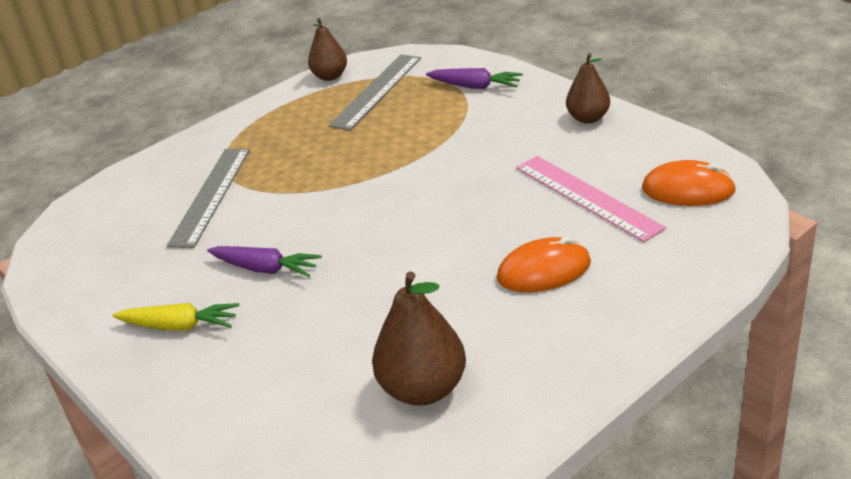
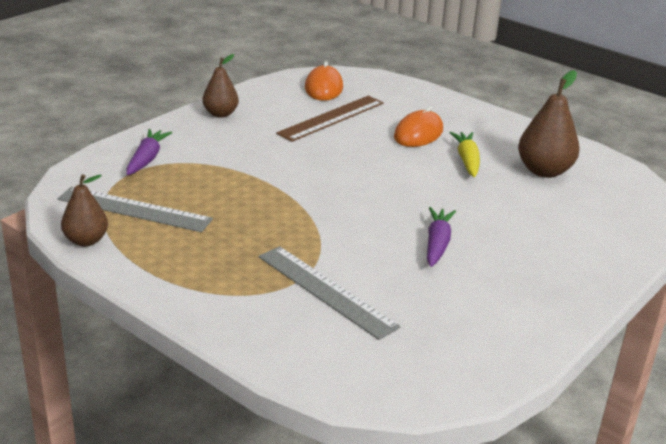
camera: 105 degrees left, 5 degrees down
yellow carrot [112,303,239,331] -> yellow carrot moved to [450,132,480,177]
grey ruler [167,149,250,248] -> grey ruler turned 45 degrees clockwise [258,246,401,340]
orange mouse [497,236,591,292] -> orange mouse turned 60 degrees clockwise [394,107,443,147]
pink ruler [516,156,666,242] -> brown ruler [276,96,384,142]

